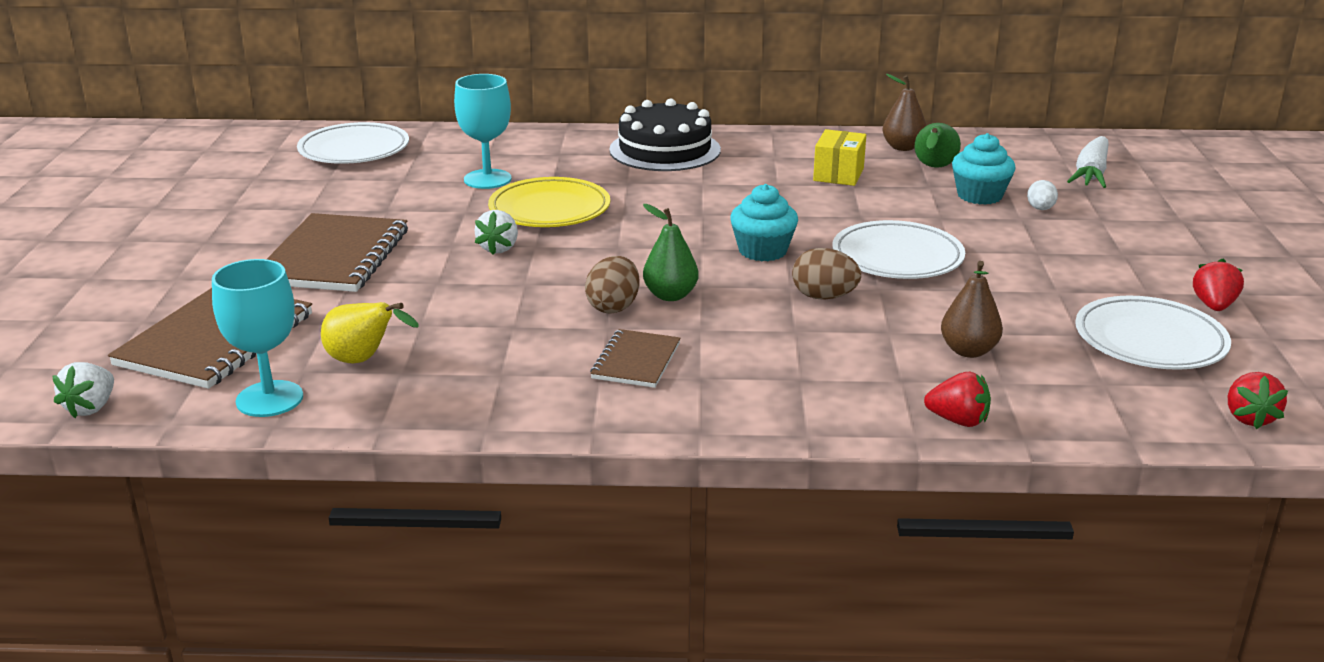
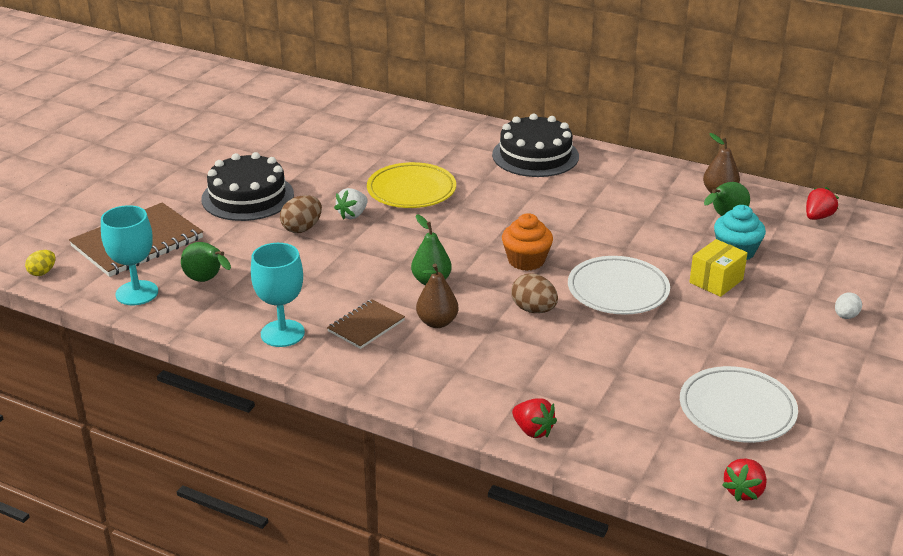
camera: 25 degrees right, 5 degrees up
white strawberry [52,362,114,418] -> yellow egg [25,250,56,276]
brown notebook [266,213,408,292] -> black cake [201,152,294,221]
white plate [297,122,409,164] -> none
yellow pear [321,302,418,364] -> green pear [181,242,231,282]
turquoise goblet [454,74,512,189] -> turquoise goblet moved to [251,243,305,347]
brown egg [585,256,640,313] -> brown egg moved to [280,195,322,233]
turquoise cupcake [730,184,798,261] -> orange cupcake [502,213,553,271]
yellow box [813,129,866,186] -> yellow box moved to [689,239,747,297]
brown pear [941,261,1003,358] -> brown pear moved to [416,263,458,328]
white egg [1027,180,1058,210] -> white egg moved to [835,292,862,319]
white carrot [1067,136,1109,188] -> none
red strawberry [1193,259,1244,311] -> red strawberry moved to [806,187,839,220]

